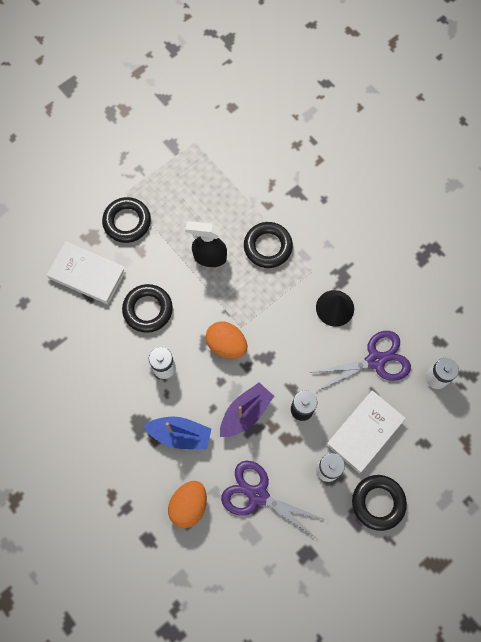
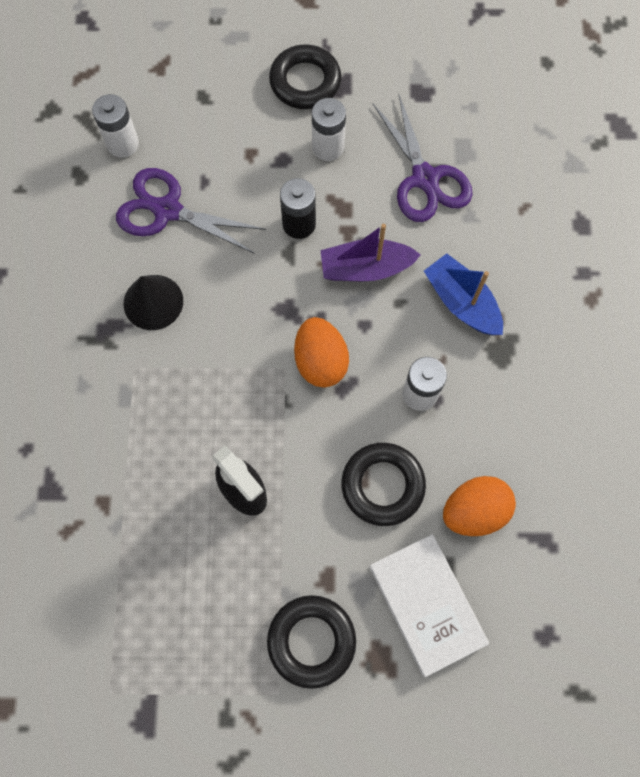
camera: 140 degrees left, 0 degrees up
orange egg [168,481,207,528] -> orange egg moved to [443,476,516,536]
black ring [244,222,293,268] -> none
white book [326,391,406,473] -> none

